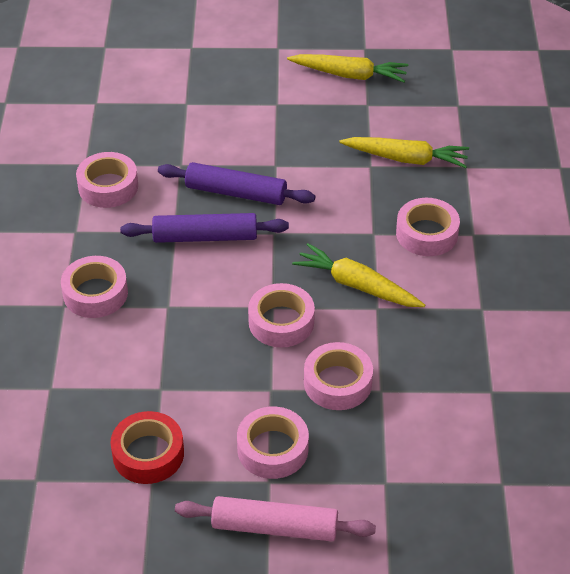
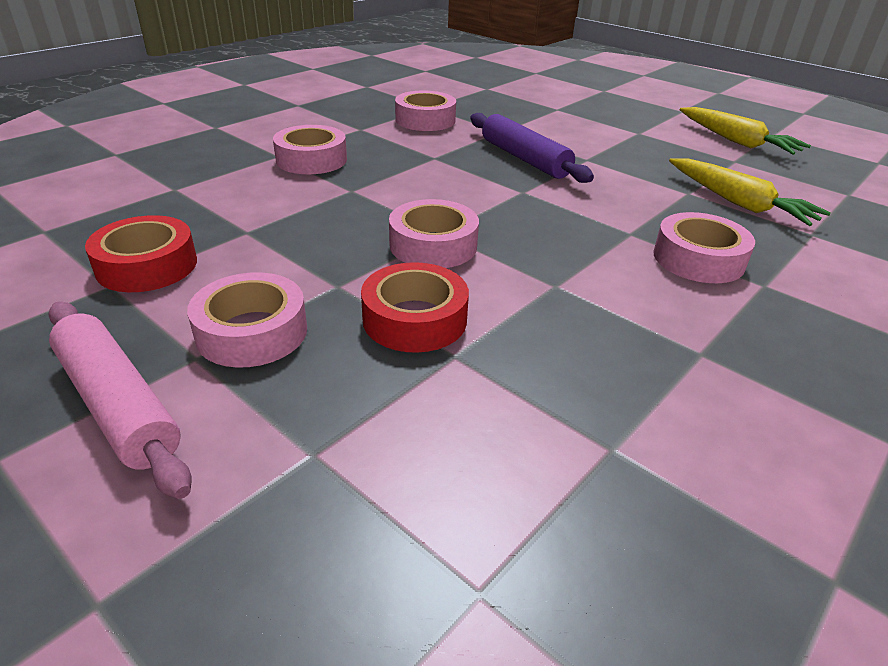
camera: 40 degrees right, 10 degrees down
purple rolling pin [120,213,289,243] -> none
yellow carrot [292,243,425,307] -> none
pink tape [304,342,373,410] -> red tape [361,262,469,353]

